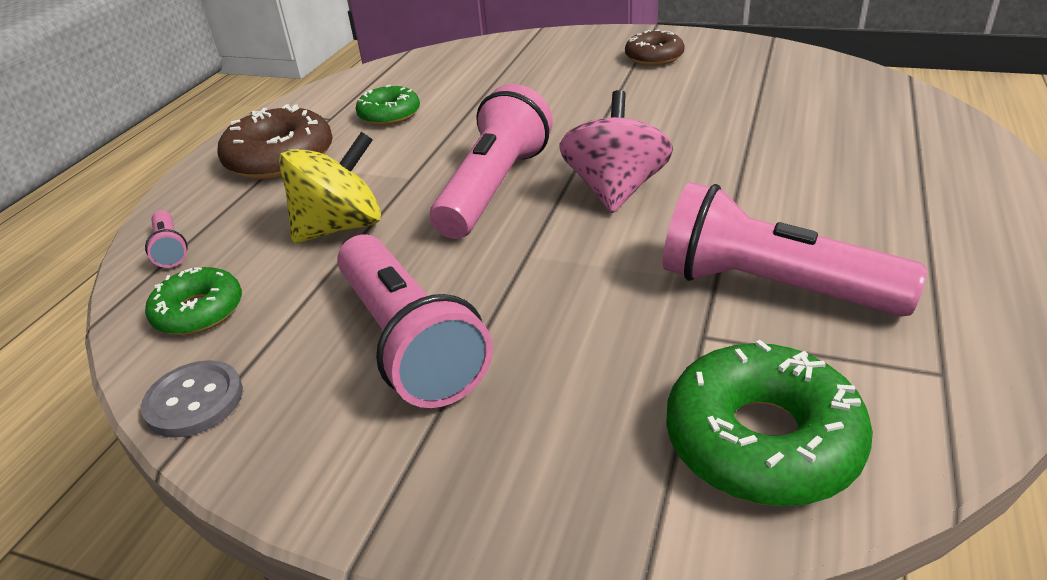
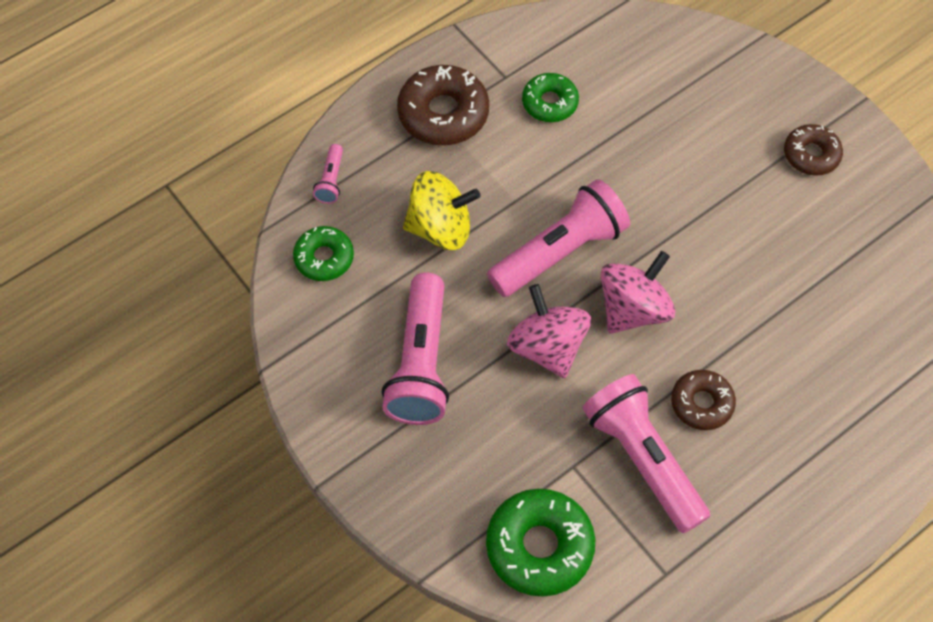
camera: 30 degrees right, 25 degrees up
grey button [141,360,243,438] -> none
none -> pink spinning top [507,284,591,378]
none -> brown donut [671,370,736,430]

